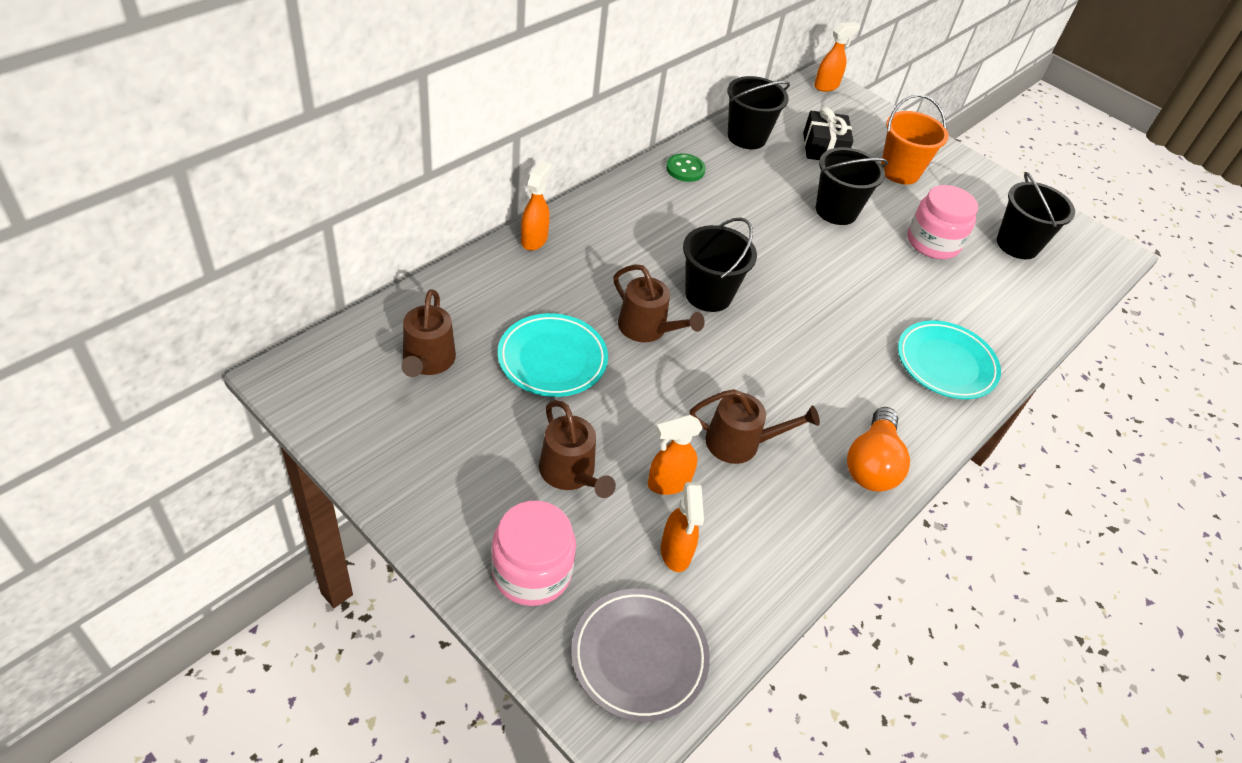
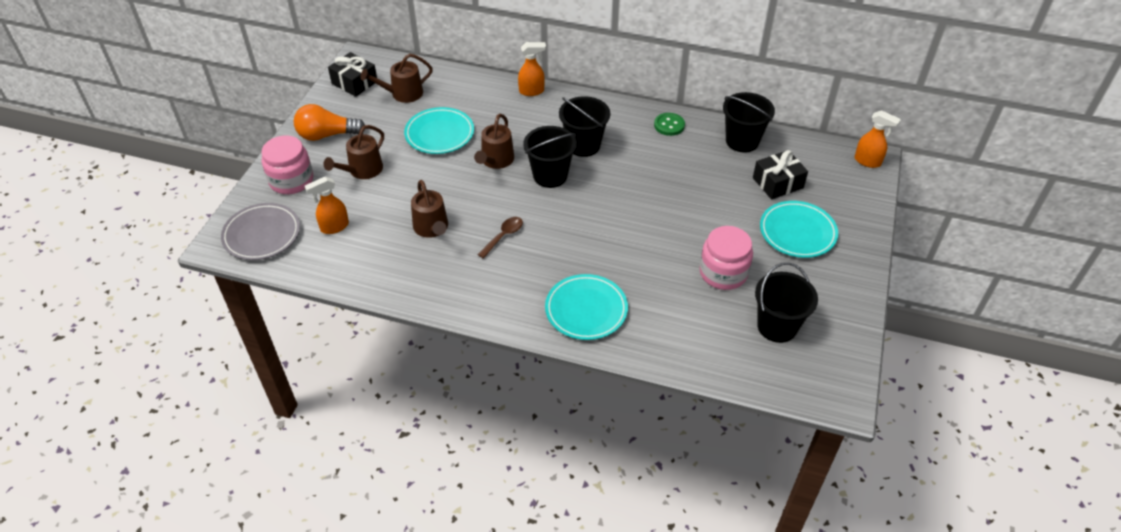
camera: 70 degrees right, 0 degrees up
orange spray bottle [648,415,703,495] -> none
black bucket [816,147,888,225] -> black bucket moved to [559,96,610,157]
orange light bulb [847,407,910,492] -> orange light bulb moved to [294,104,365,141]
orange bucket [881,94,949,184] -> turquoise plate [760,201,838,258]
none -> black gift [328,52,377,97]
none -> brown spoon [477,217,523,259]

